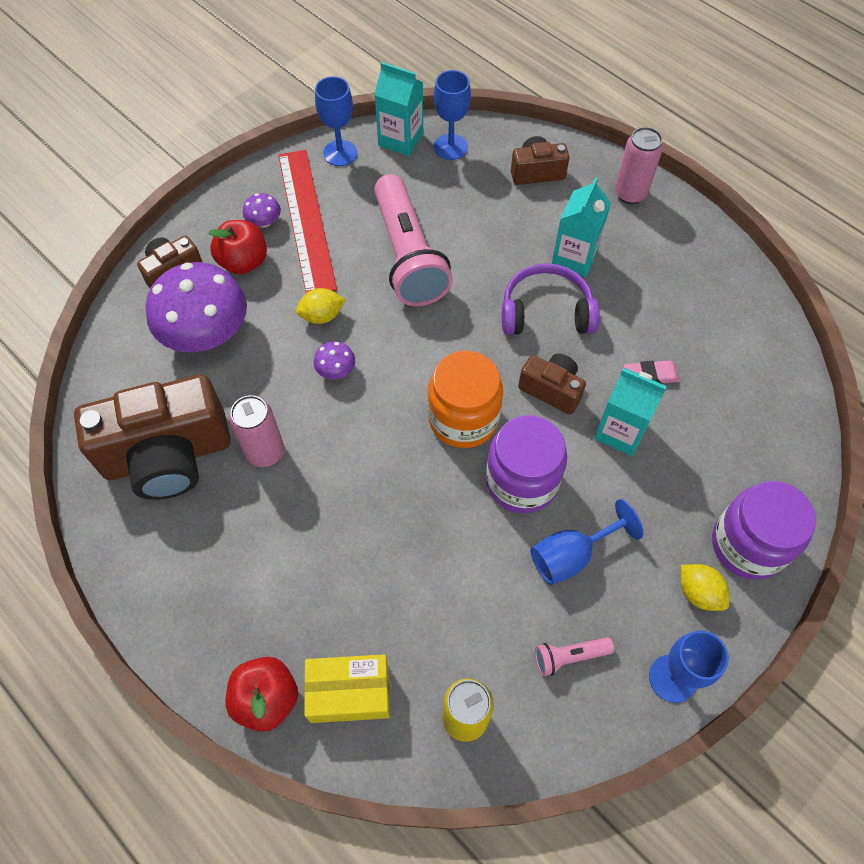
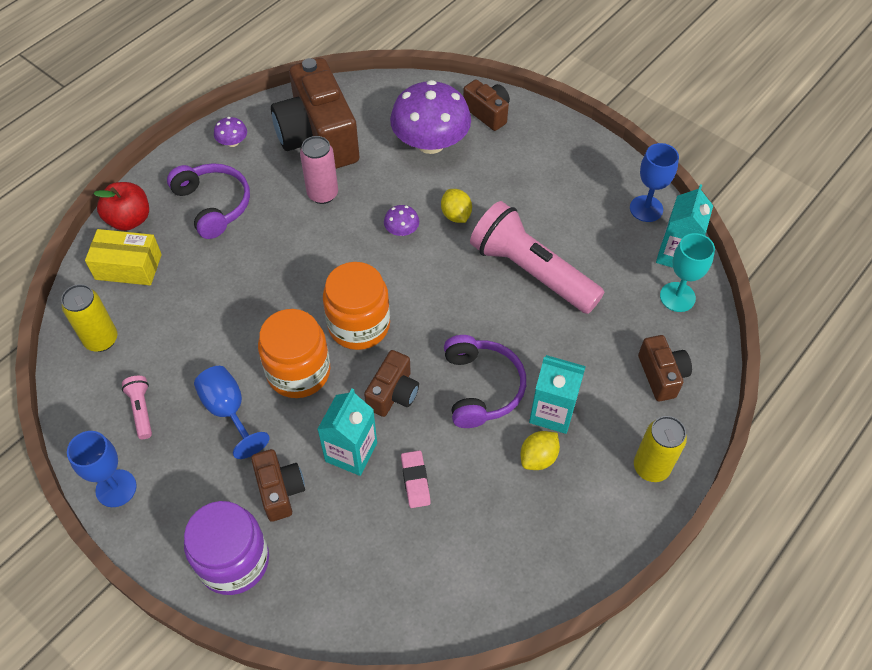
camera: 85 degrees right, 5 degrees down
red apple [208,220,267,274] -> none
purple mushroom [243,193,281,227] -> purple mushroom moved to [214,117,247,147]
red ruler [278,150,337,293] -> none
yellow box [304,654,390,723] -> yellow box turned 75 degrees counterclockwise [85,229,162,285]
pink flashlight [374,174,453,306] -> pink flashlight turned 60 degrees clockwise [470,201,604,314]
blue goblet [434,70,471,160] -> turquoise goblet [660,233,715,312]
purple jar [486,415,567,513] -> orange jar [258,309,331,398]
pink can [615,127,663,204] -> yellow can [634,416,687,482]
yellow lemon [681,564,729,611] -> yellow lemon moved to [521,431,560,470]
none -> purple headphones [167,163,250,239]
none -> brown camera [251,449,305,522]

